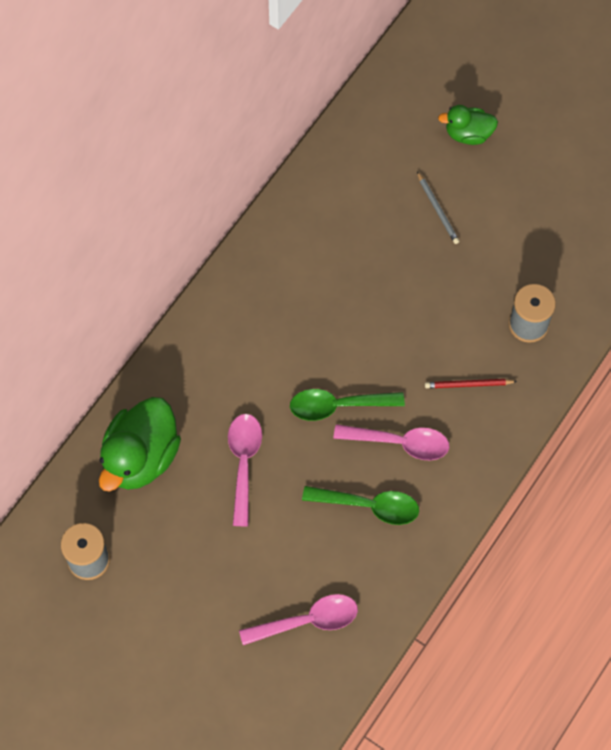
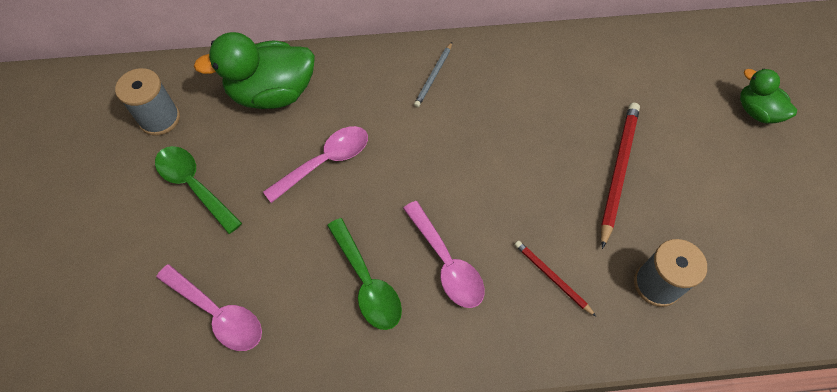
camera: 50 degrees right, 5 degrees down
green spoon [290,389,405,421] -> green spoon moved to [155,146,242,234]
grey pencil [417,171,460,244] -> grey pencil moved to [414,42,452,107]
none -> red pencil [601,102,640,249]

